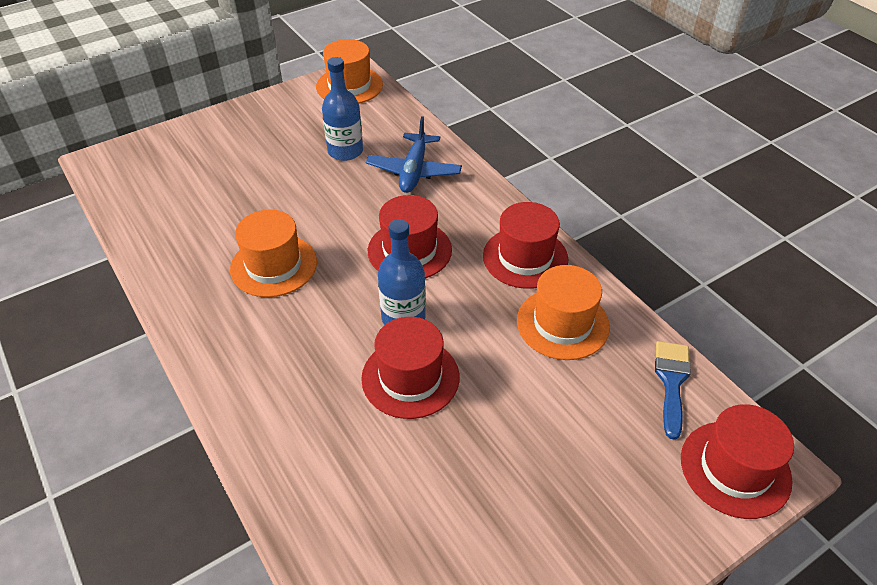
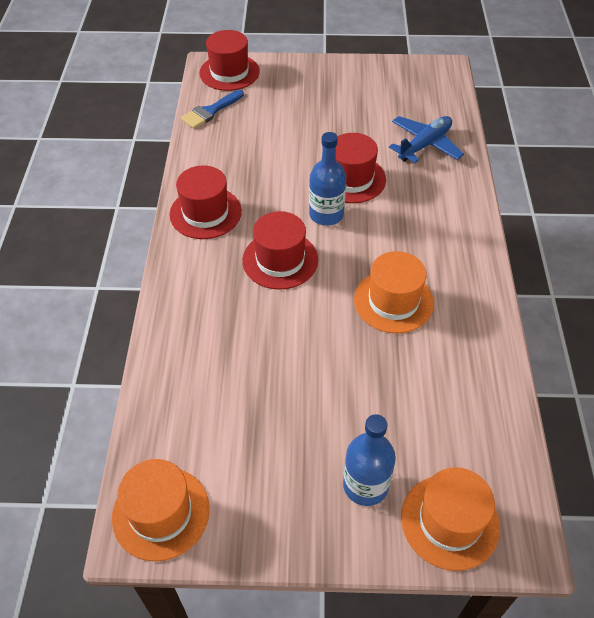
camera: 145 degrees left, 5 degrees up
blue bottle [322,57,363,161] -> blue bottle moved to [343,414,396,506]
blue plane [366,116,462,193] -> blue plane moved to [389,116,464,163]
orange hat [517,265,610,360] -> orange hat moved to [401,467,500,571]

